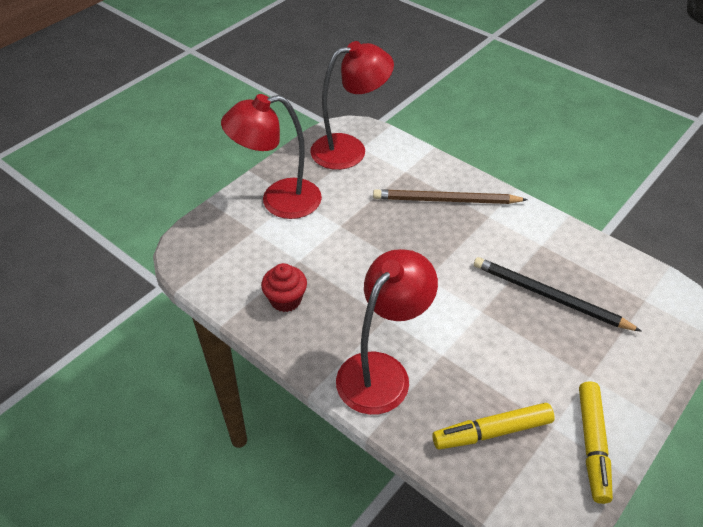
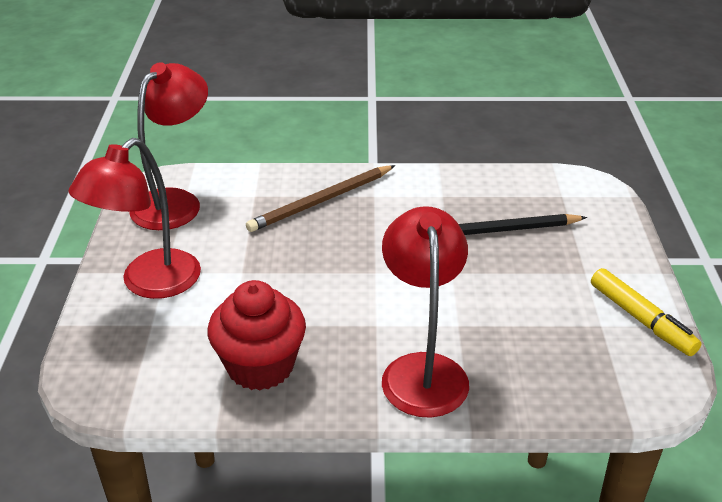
camera: 40 degrees left, 10 degrees down
red cupcake [261,263,307,312] -> red cupcake [208,280,306,391], size x1.65
yellow marker [432,403,555,450] -> none

